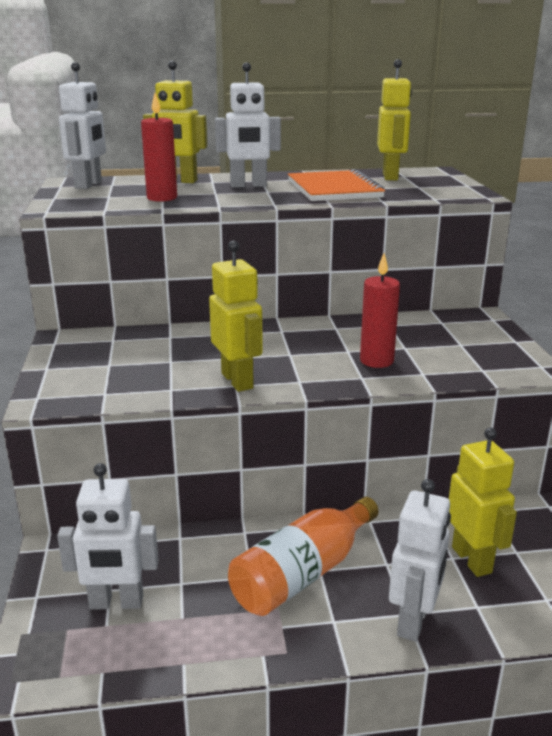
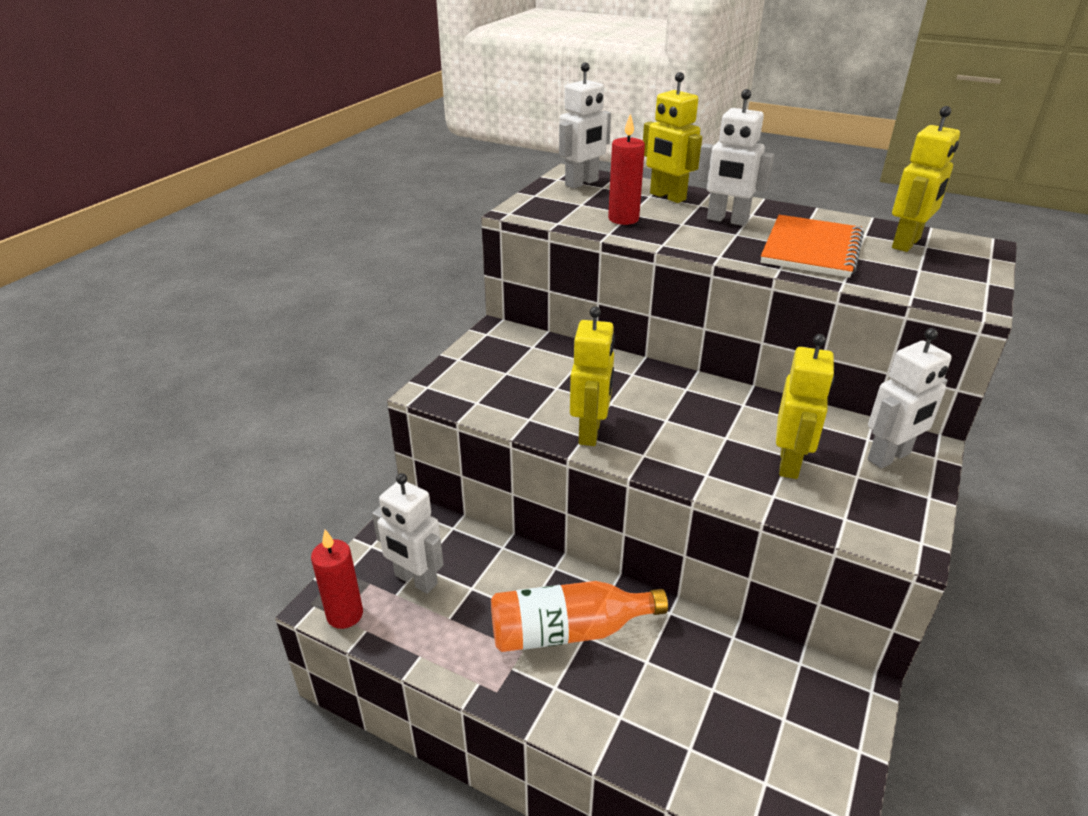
camera: 35 degrees right, 10 degrees up
red candle [360,253,400,368] -> red candle moved to [311,530,363,629]
white robot [389,479,451,642] -> white robot moved to [868,328,952,469]
yellow robot [449,428,517,577] -> yellow robot moved to [776,334,835,479]

